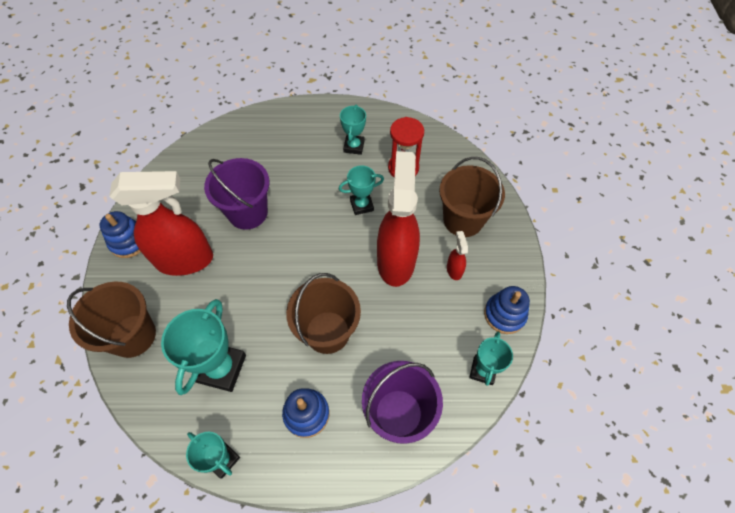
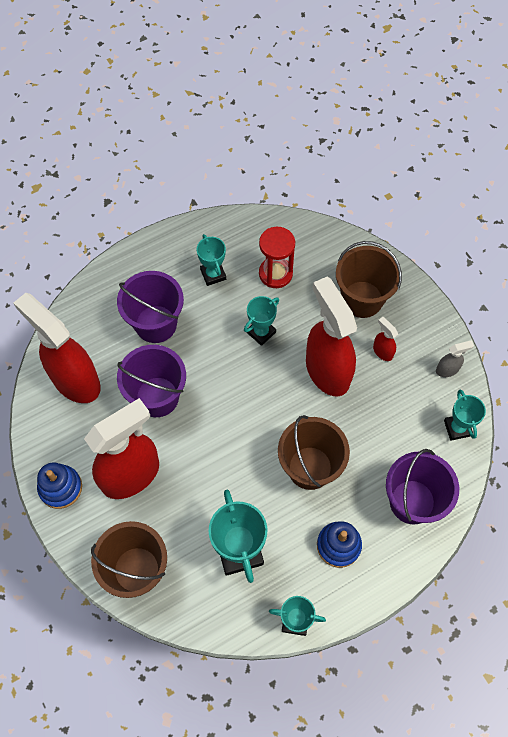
camera: 30 degrees left, 5 degrees up
blue stacking toy [484,286,530,334] -> grey spray bottle [436,340,474,377]
none -> red spray bottle [13,293,101,403]
none -> purple bucket [117,271,184,343]

